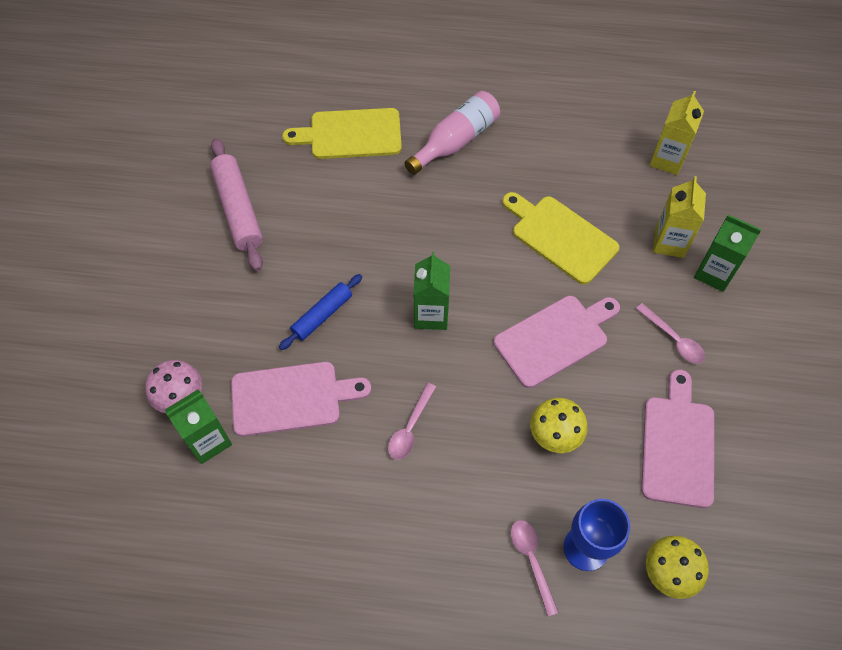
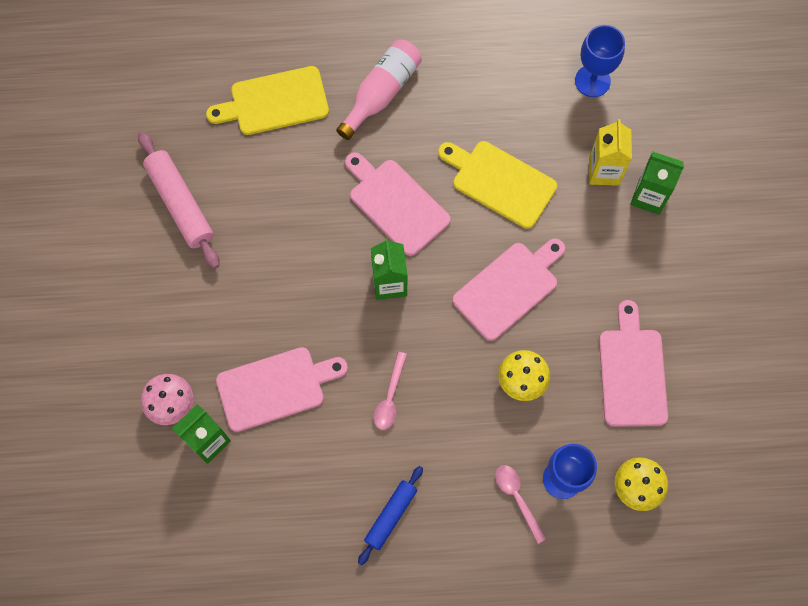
camera: 10 degrees left, 10 degrees up
blue rolling pin [279,274,362,350] -> blue rolling pin moved to [358,466,423,565]
pink spoon [636,303,705,364] -> none
yellow carton [649,91,704,175] -> blue goblet [575,25,625,97]
none -> pink cutting board [345,152,451,256]

